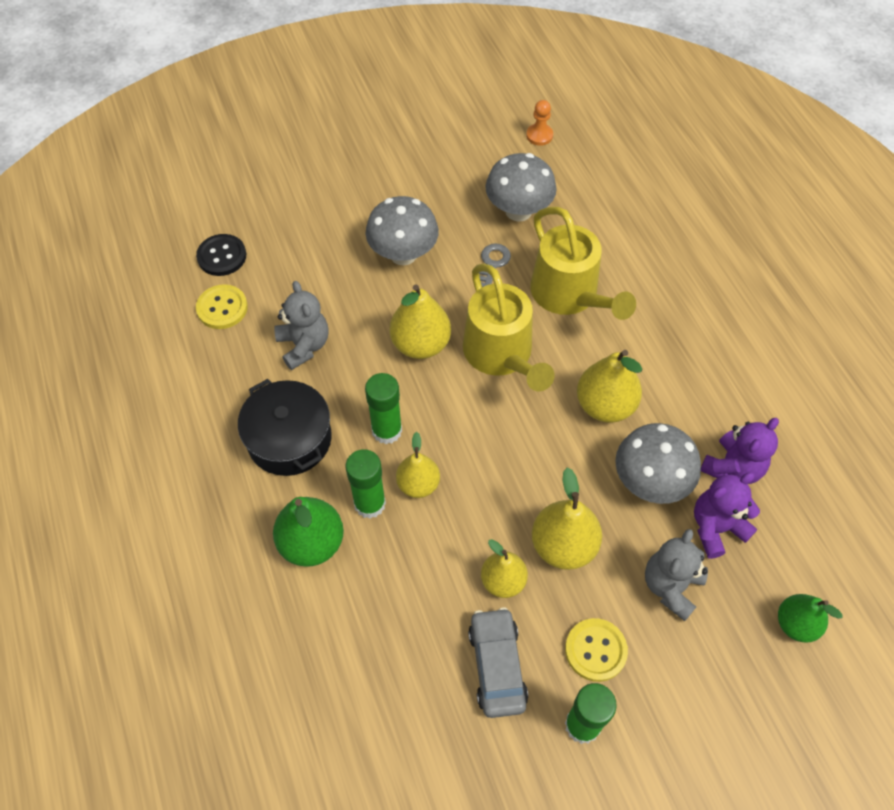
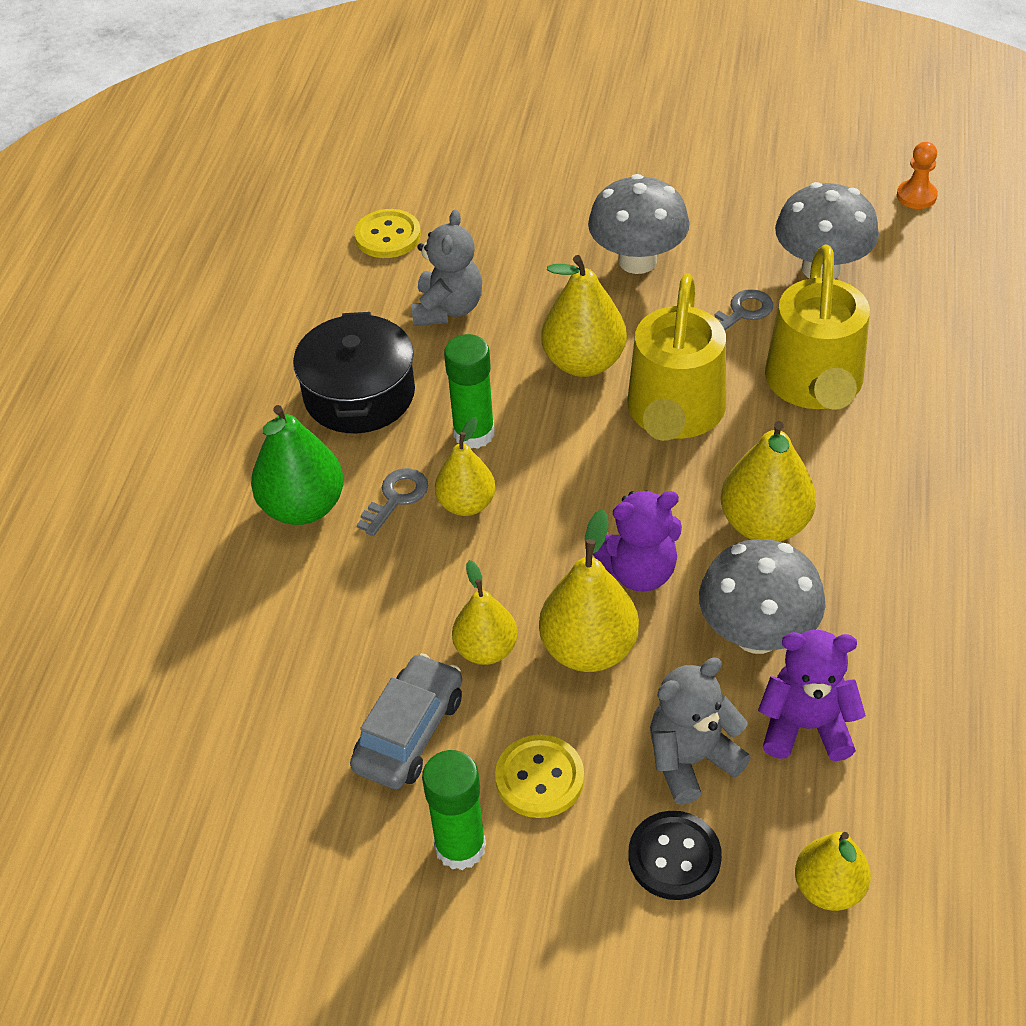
camera: 35 degrees right, 10 degrees down
black button [196,234,246,276] -> black button moved to [629,811,722,900]
green glue stick [346,449,386,519] -> grey key [357,468,428,536]
purple teddy bear [701,418,779,484] -> purple teddy bear moved to [593,490,682,592]
green pear [778,594,843,643] -> yellow pear [795,832,871,911]

